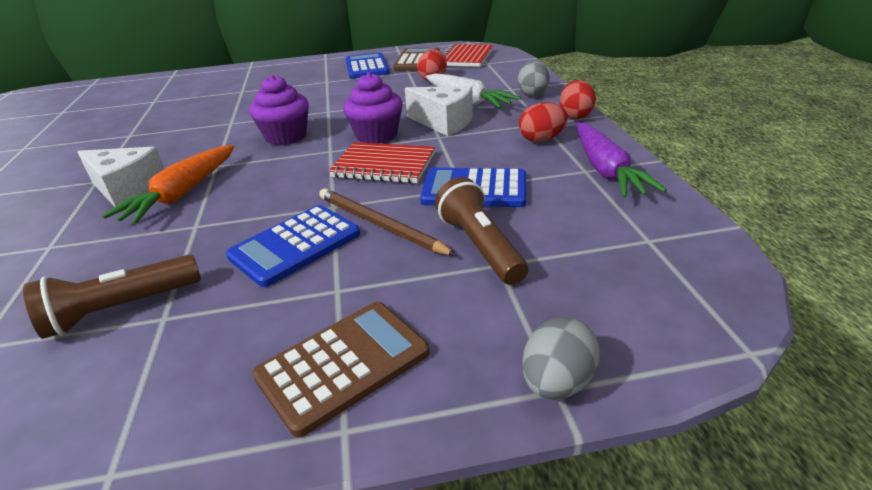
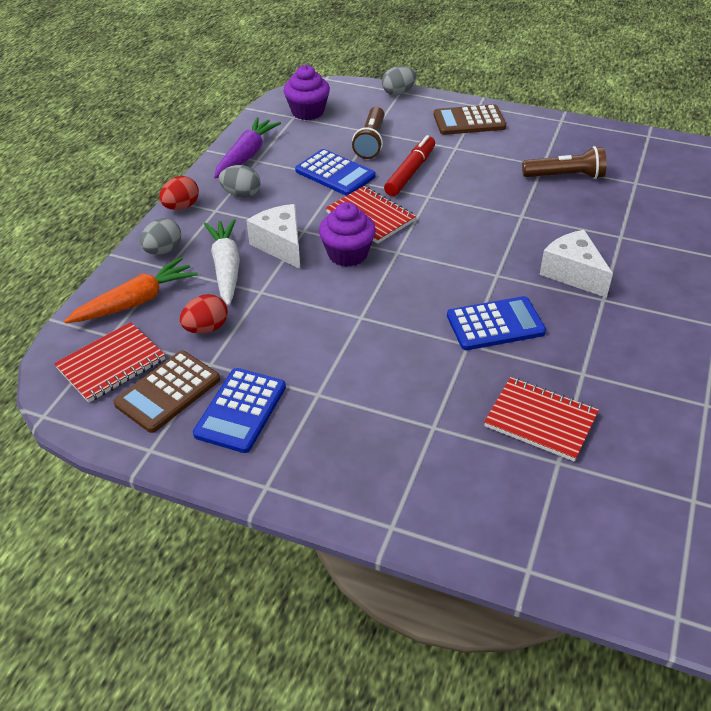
camera: 150 degrees left, 10 degrees up
orange carrot [102,145,234,225] -> orange carrot moved to [64,257,198,323]
blue calculator [226,205,360,287] -> blue calculator moved to [447,296,546,350]
purple cupcake [249,75,309,145] -> purple cupcake moved to [284,65,330,120]
brown pencil [319,188,457,256] -> red marker [384,135,435,196]
red egg [519,102,568,142] -> grey egg [219,165,261,198]
none -> red notebook [484,377,599,462]

